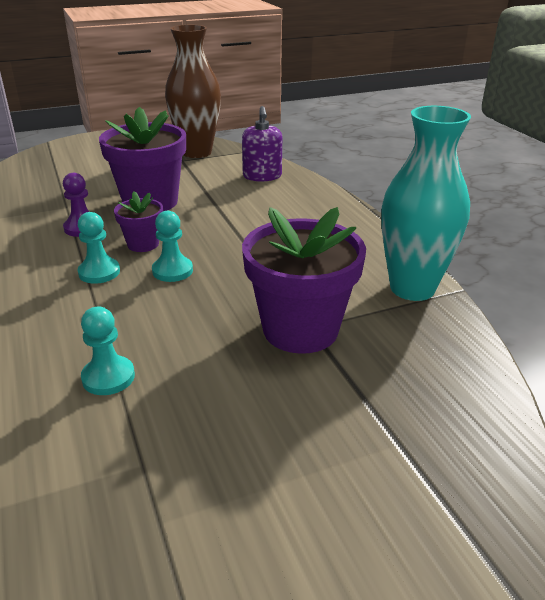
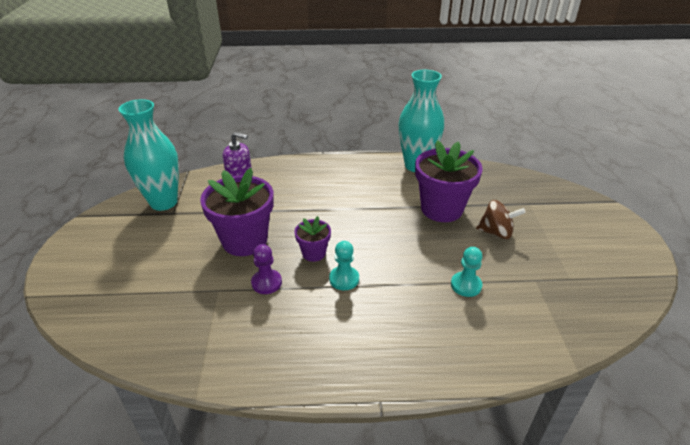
camera: 70 degrees left, 5 degrees up
turquoise pawn [152,211,193,282] -> none
brown vase [165,25,221,158] -> turquoise vase [119,99,179,211]
none -> brown spinning top [476,200,526,239]

